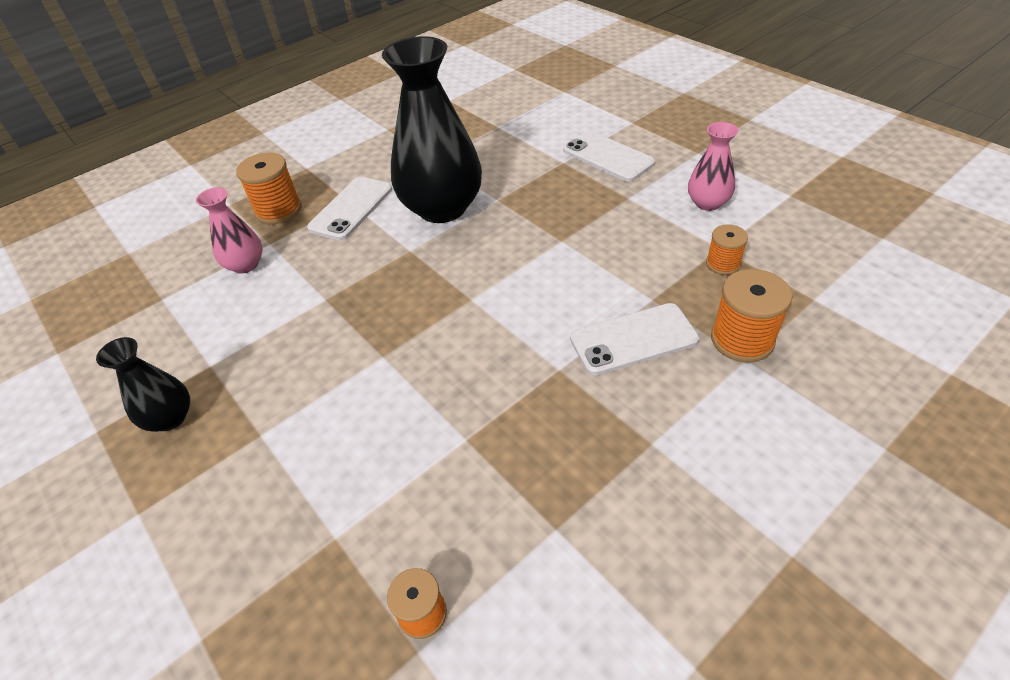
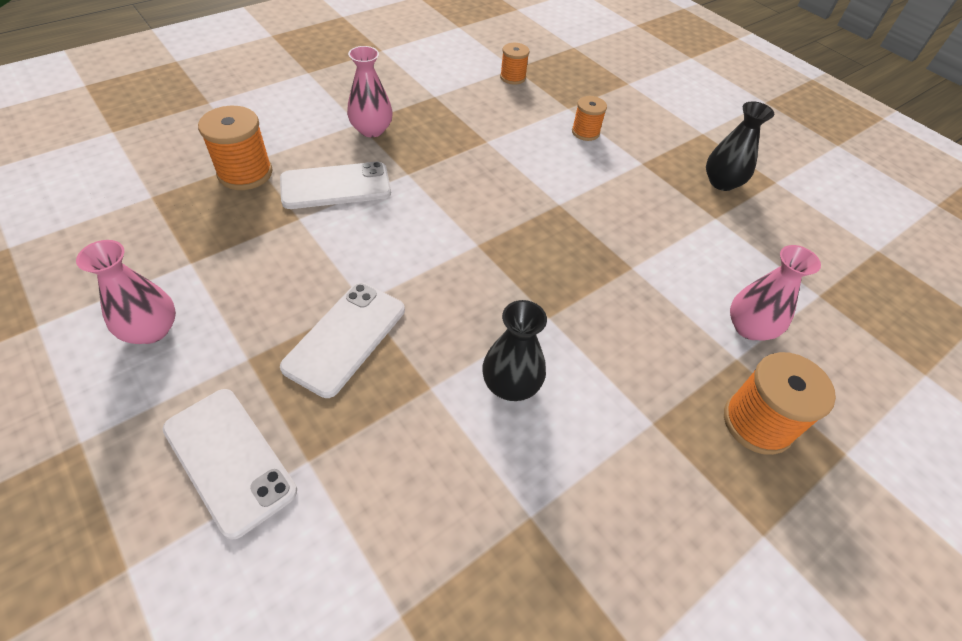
camera: 175 degrees right, 5 degrees up
white phone [307,177,392,240] -> white phone moved to [280,283,405,398]
black vase [382,36,482,223] -> black vase [482,300,547,401], size x0.49
orange spool [706,224,748,275] -> orange spool moved to [572,96,607,141]
none -> pink vase [347,46,393,137]

